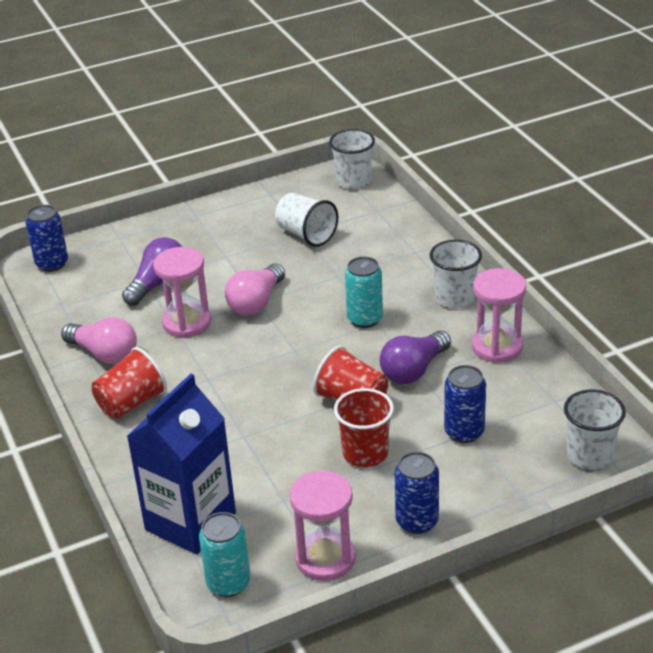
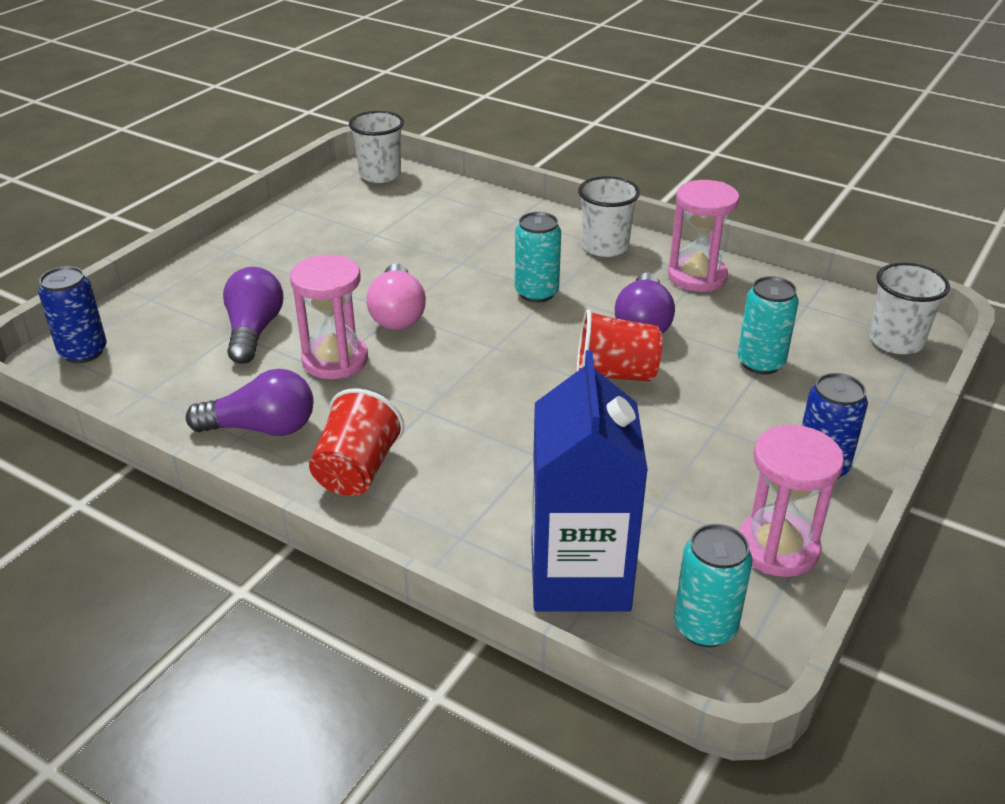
camera: 35 degrees left, 0 degrees up
pink light bulb [61,317,137,364] -> purple light bulb [186,369,314,436]
white cup [275,193,338,247] -> none
red cup [334,388,394,467] -> none
blue can [444,365,486,443] -> turquoise can [737,276,799,375]

